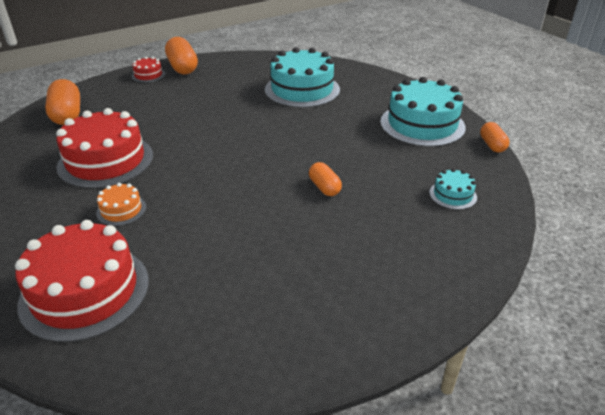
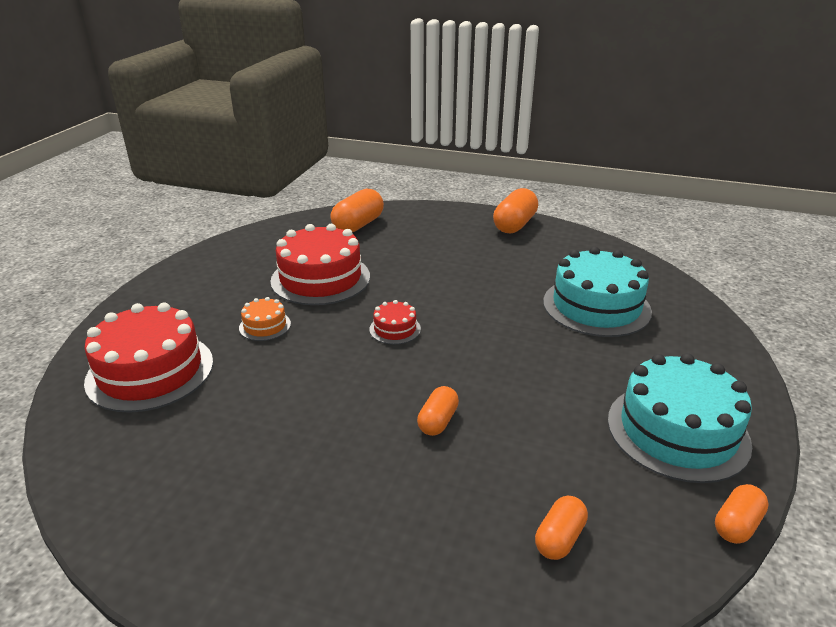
camera: 50 degrees right, 5 degrees down
red cake [131,57,165,83] -> red cake moved to [369,300,421,344]
turquoise cake [429,168,477,210] -> orange capsule [535,495,588,560]

